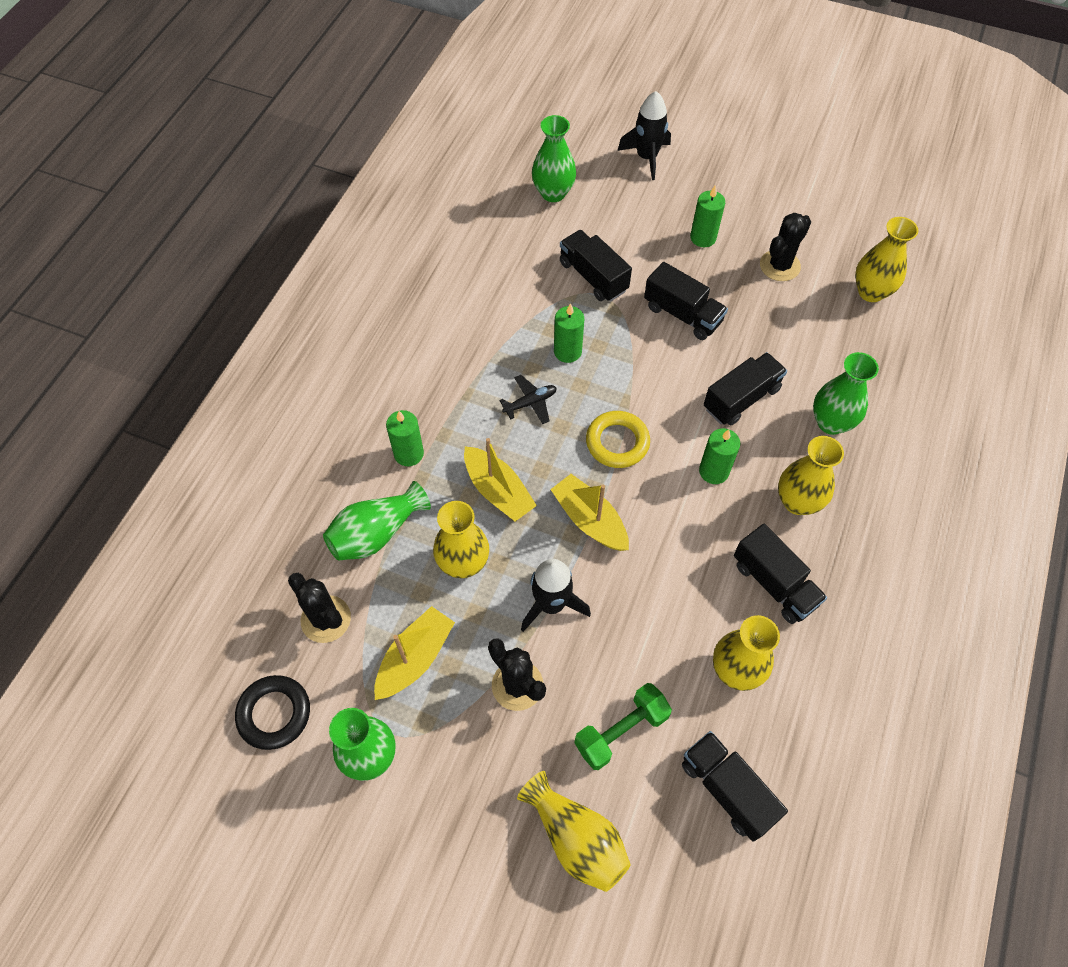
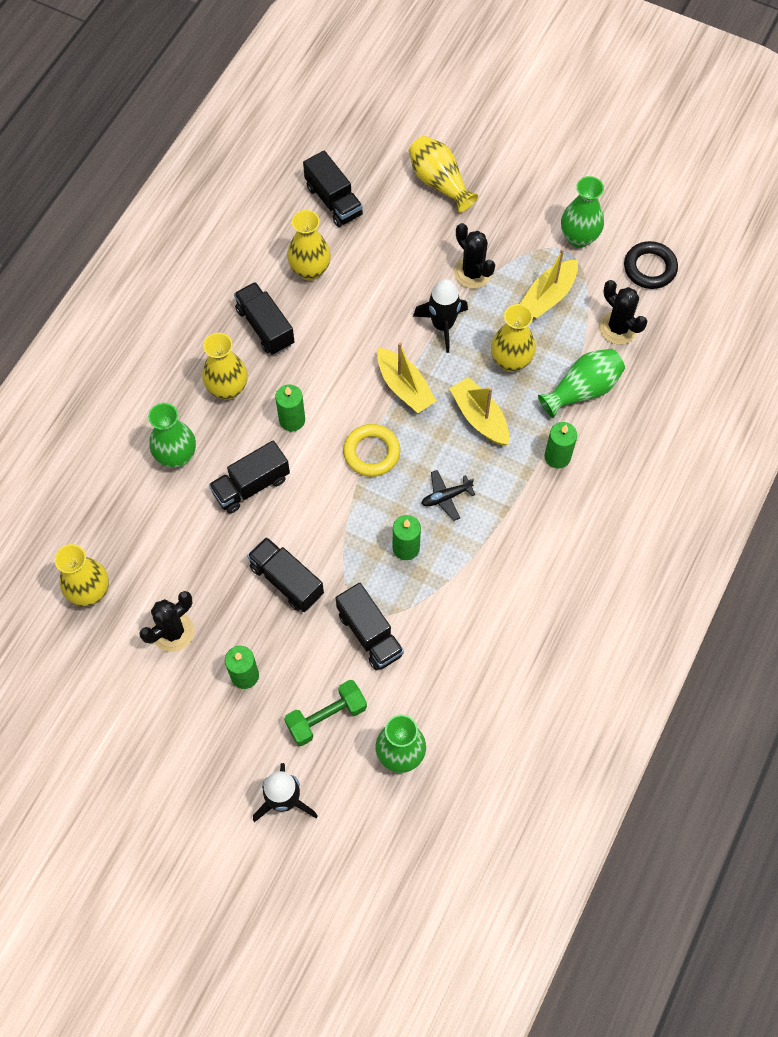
camera: 175 degrees left, 5 degrees up
green dumbbell [574,683,672,770] -> green dumbbell moved to [284,680,367,746]

